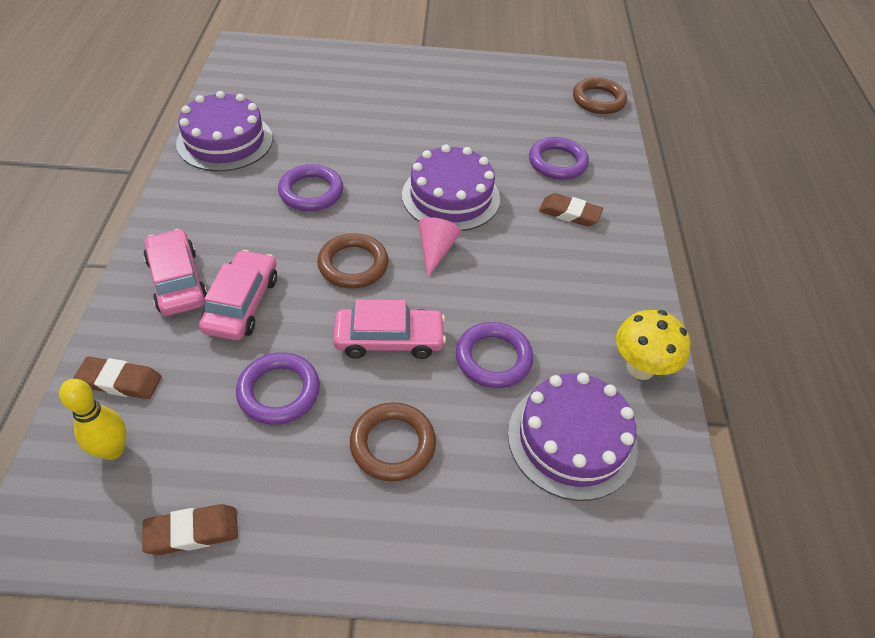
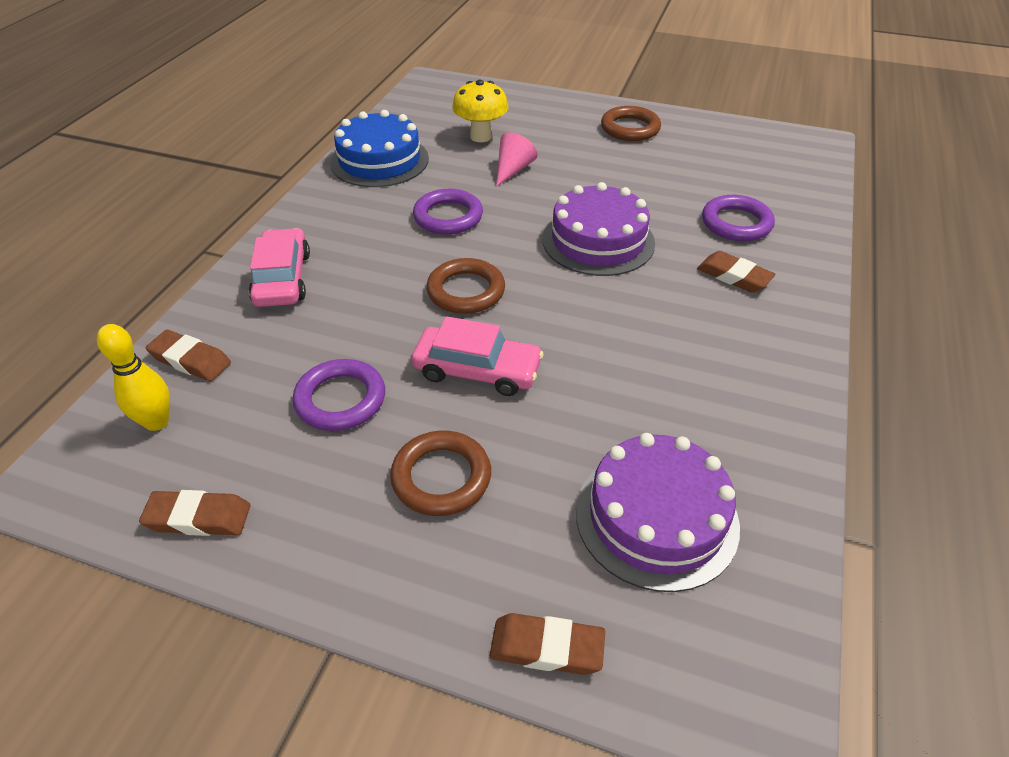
camera: 20 degrees right, 5 degrees down
purple cake [176,91,273,171] -> blue cake [330,110,429,187]
pink car [199,250,277,341] -> none
pink cone [418,217,461,277] -> pink cone moved to [496,132,537,187]
purple ring [456,322,533,388] -> none
brown ring [573,78,627,114] -> brown ring moved to [601,106,661,141]
yellow mushroom [616,310,690,380] -> yellow mushroom moved to [452,80,508,142]
none -> brown eraser [490,613,605,675]

